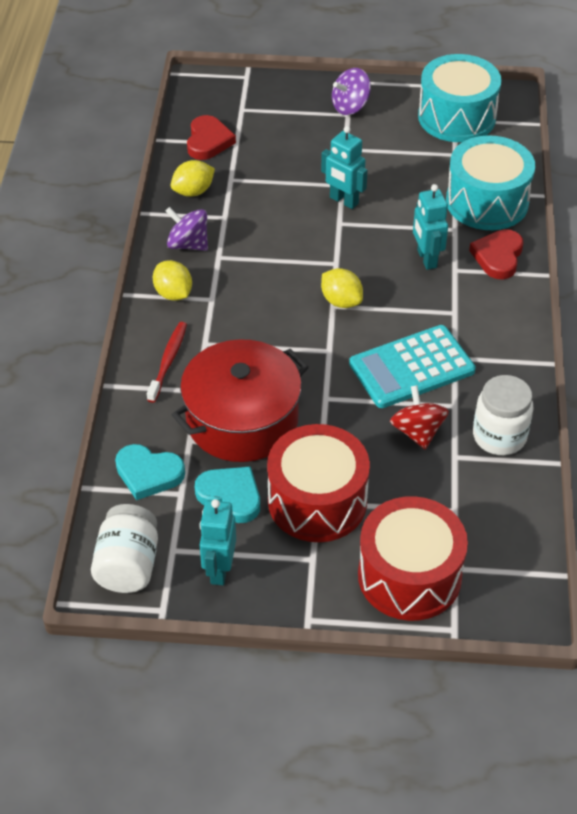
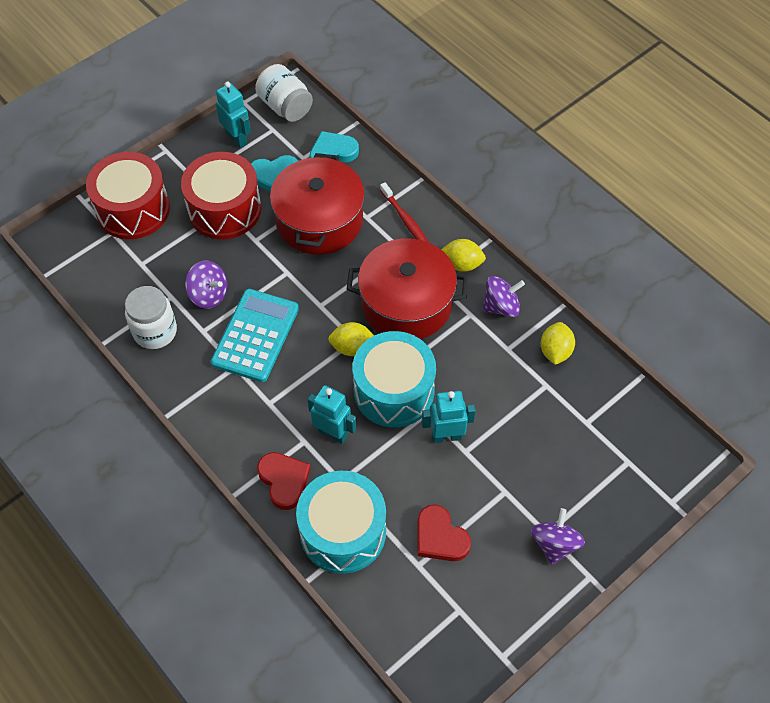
camera: 135 degrees right, 10 degrees up
red heart [187,115,236,160] -> red heart moved to [418,505,471,561]
red spinning top [390,385,449,449] -> purple spinning top [185,261,227,309]
turquoise drum [418,54,502,142] -> turquoise drum moved to [353,331,436,427]
none -> red pot [347,238,468,339]

